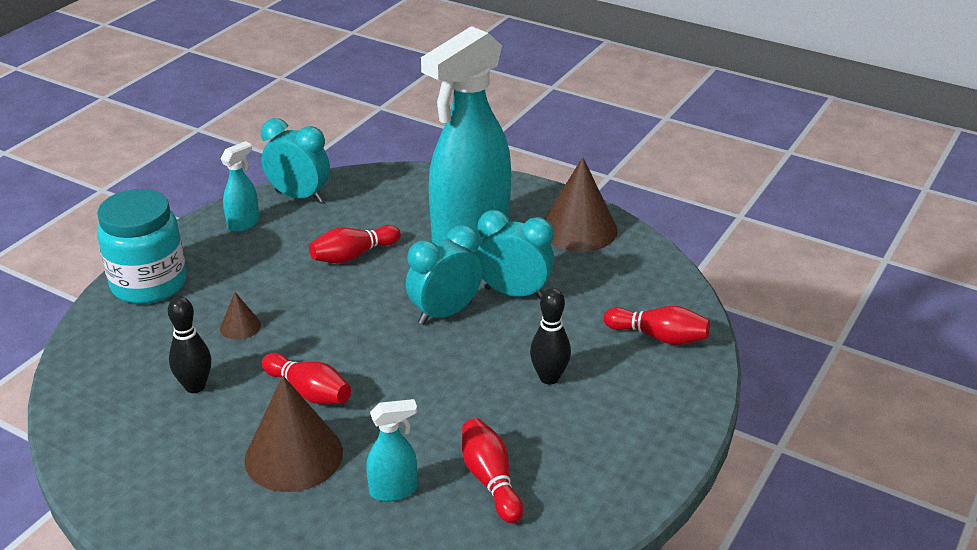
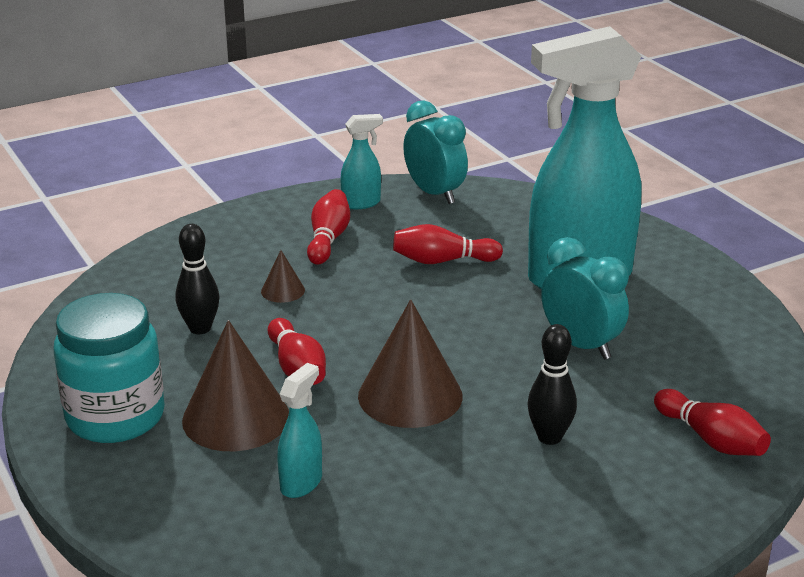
camera: 30 degrees right, 5 degrees down
turquoise jar [97,189,187,304] -> turquoise jar moved to [54,293,165,443]
turquoise spray bottle [366,399,417,502] -> turquoise spray bottle turned 75 degrees counterclockwise [277,363,322,498]
turquoise clock [406,225,482,325] -> none
red bowling pin [462,418,523,523] -> red bowling pin moved to [307,189,350,265]
brown cone [544,157,618,252] -> brown cone moved to [358,299,463,428]

